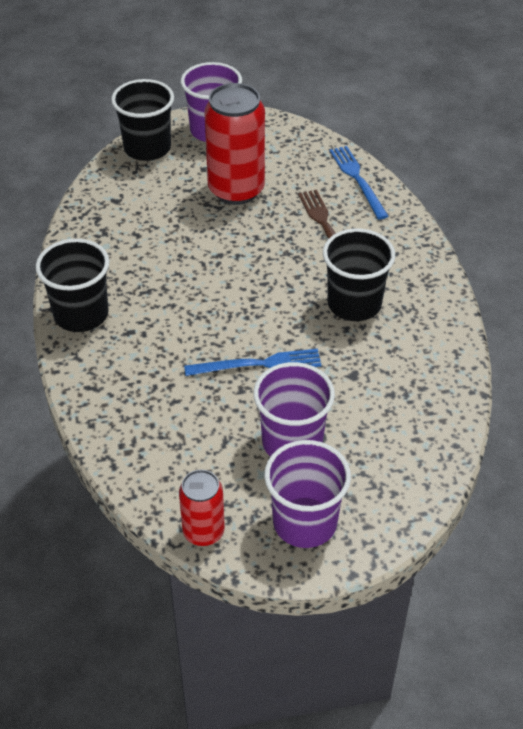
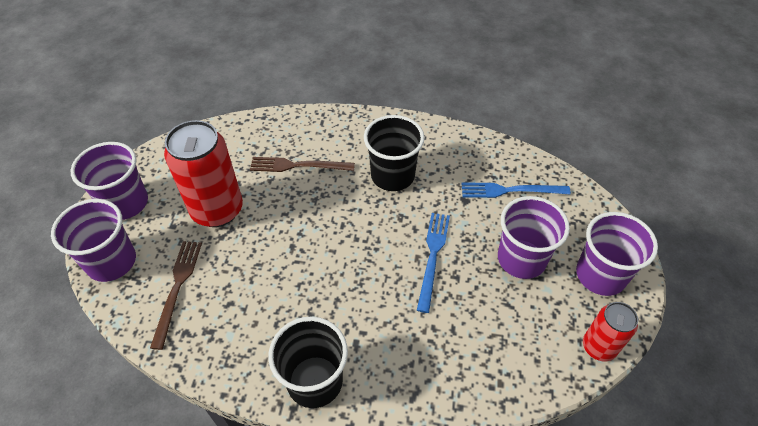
camera: 70 degrees left, 5 degrees up
black cup [111,79,174,161] -> purple cup [51,199,136,282]
blue fork [330,146,389,220] -> blue fork moved to [461,183,571,198]
none -> brown fork [150,241,202,350]

